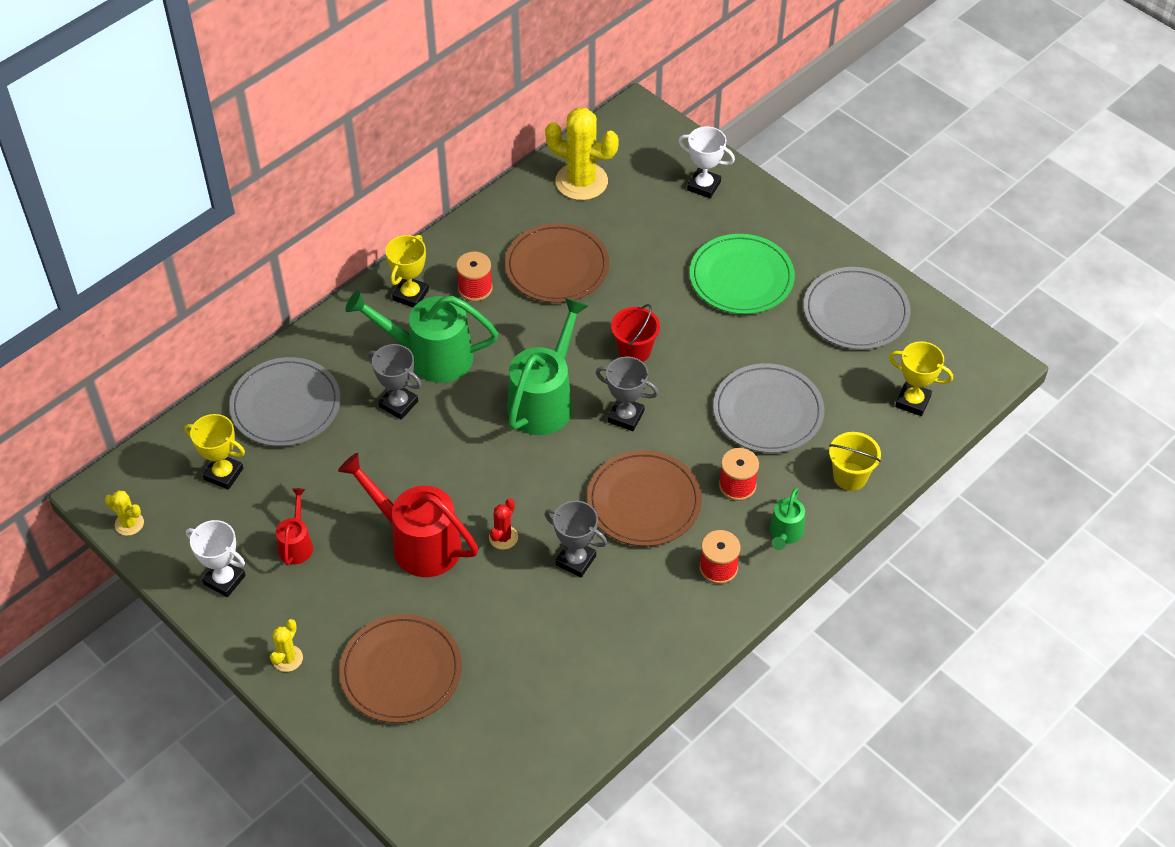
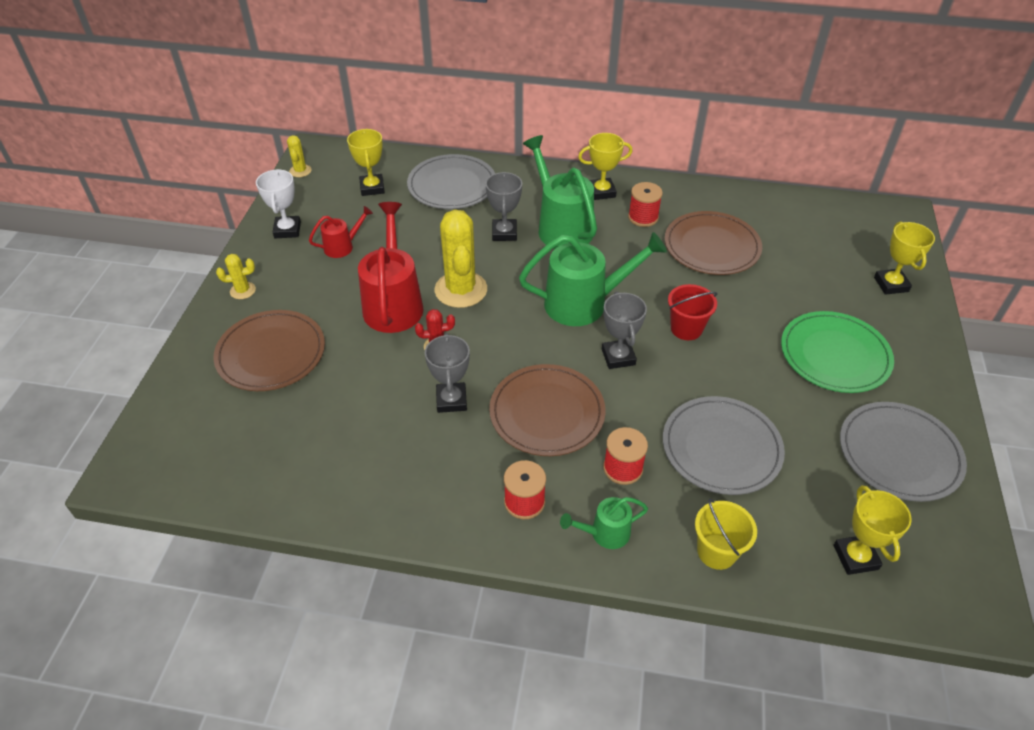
camera: 55 degrees right, 5 degrees down
yellow cactus [545,108,619,200] -> yellow cactus moved to [435,209,487,308]
white trophy [678,126,735,198] -> yellow trophy [874,222,935,295]

